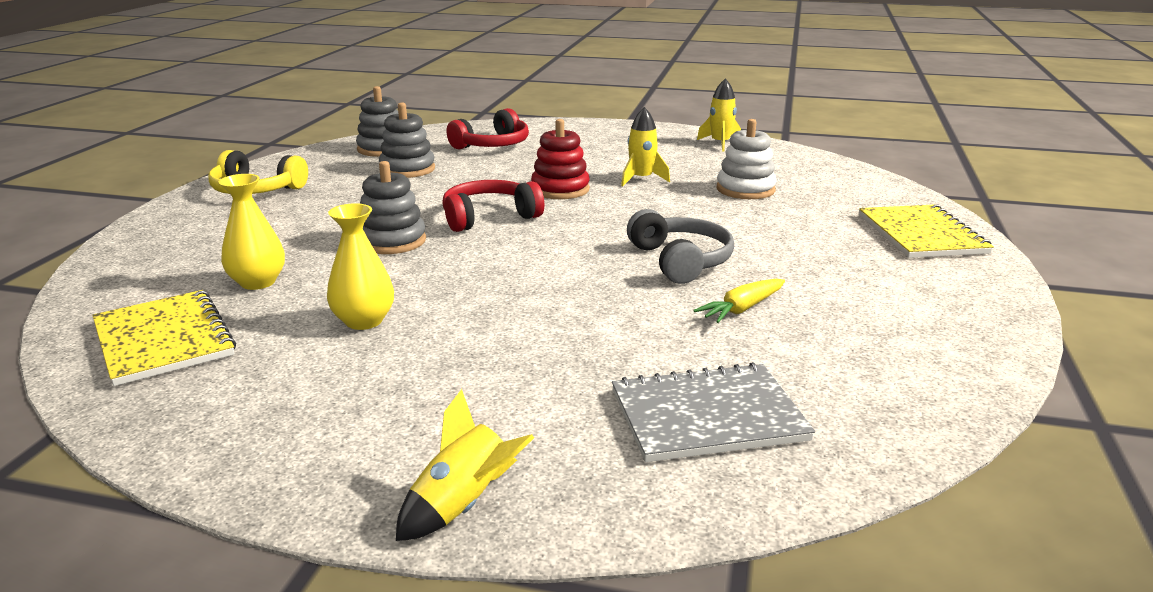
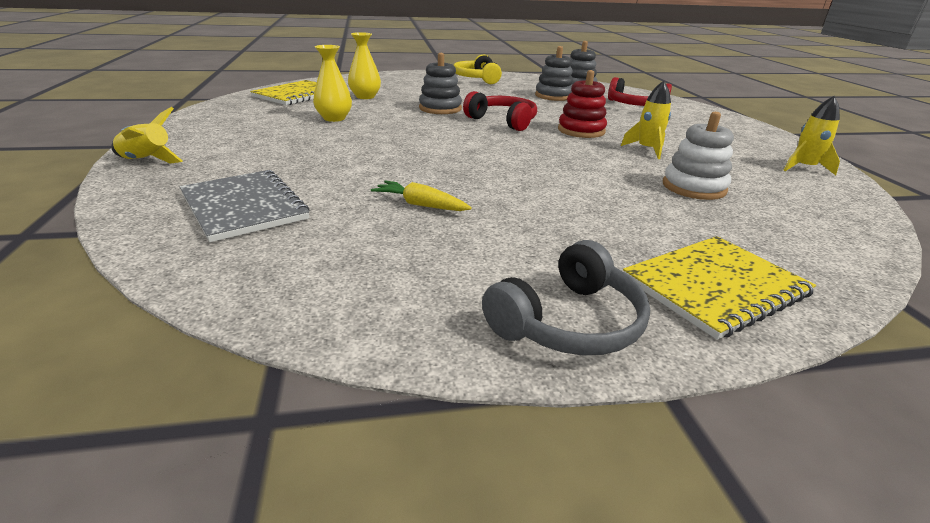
camera: 65 degrees right, 5 degrees up
grey headphones [627,209,734,284] -> grey headphones moved to [482,240,650,355]

